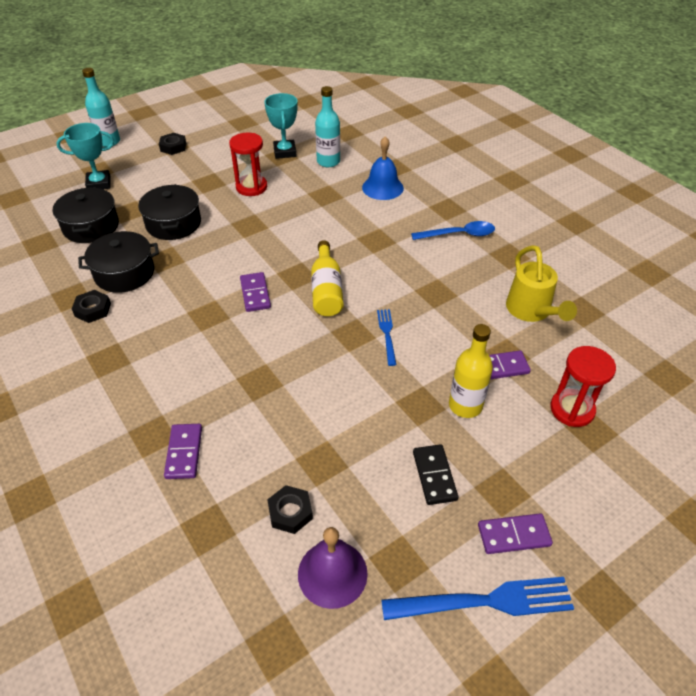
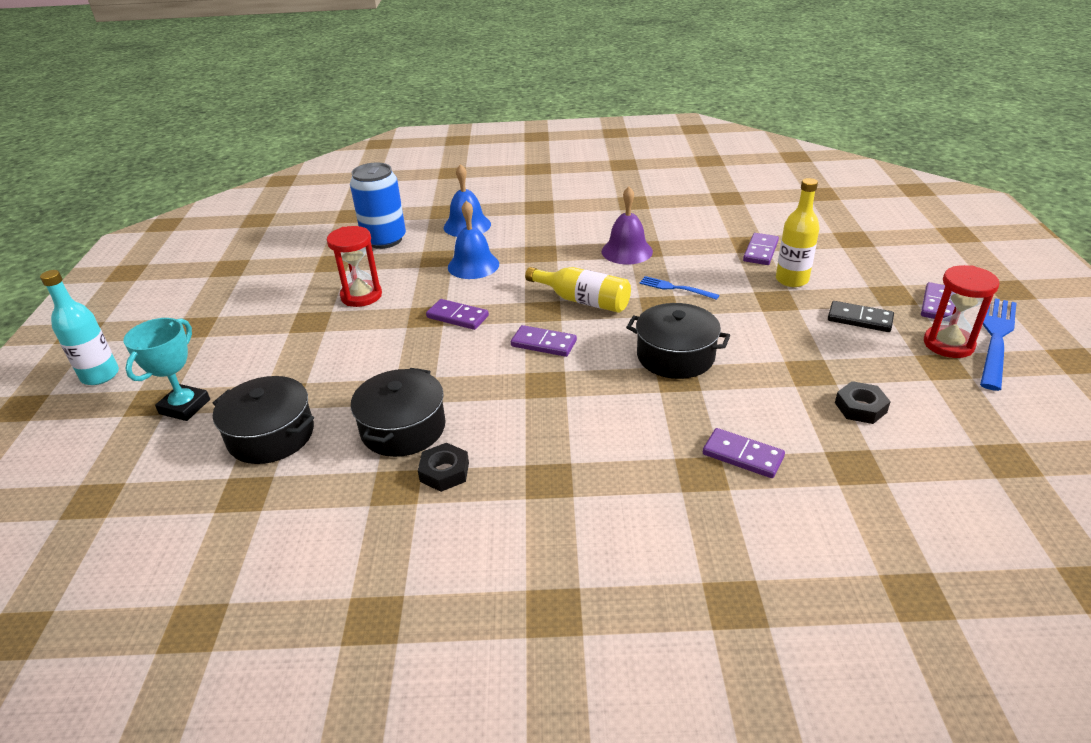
camera: 55 degrees left, 10 degrees down
black pot [138,184,201,240] -> black pot moved to [626,303,730,379]
black nut [159,133,186,155] -> none
turquoise trophy [264,93,298,159] -> none
purple bell [298,527,368,609] -> purple bell moved to [602,187,653,264]
turquoise bottle [315,86,340,167] -> blue can [350,163,406,249]
blue spoon [411,221,495,240] -> none
yellow watering can [506,245,577,322] -> none
red hourglass [550,346,616,427] -> red hourglass moved to [924,265,1000,358]
none -> purple domino [426,299,489,330]
none -> blue bell [448,200,499,279]

